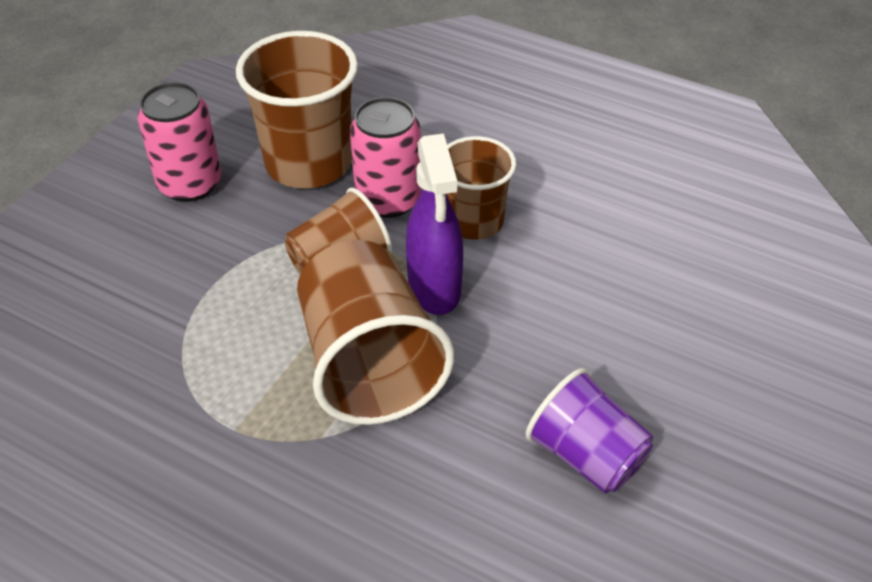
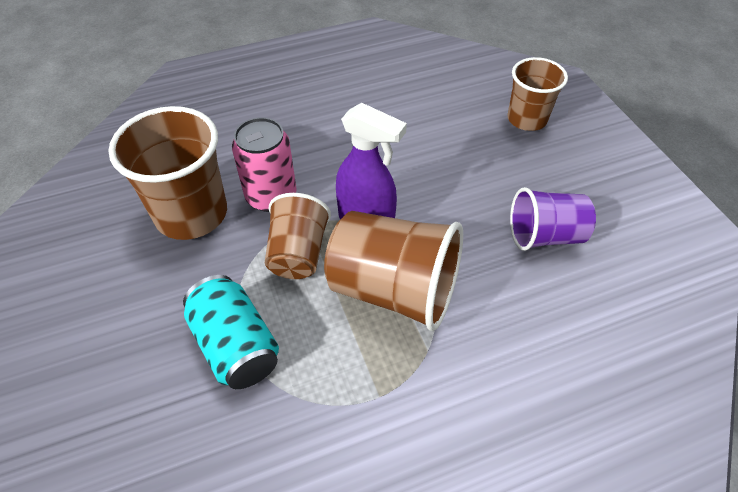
camera: 50 degrees left, 5 degrees up
pink can [138,82,221,202] -> none
brown cup [447,136,516,240] -> brown cup moved to [507,57,568,131]
none -> turquoise can [183,275,279,389]

